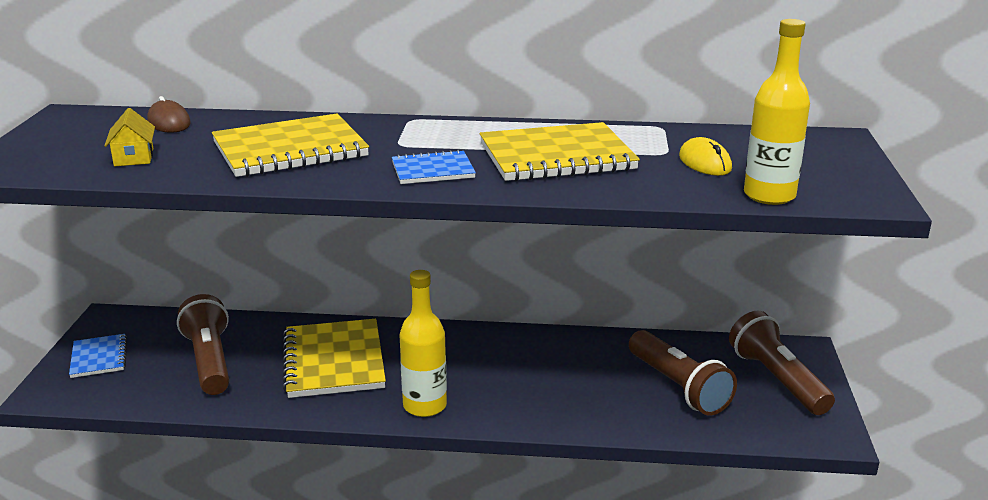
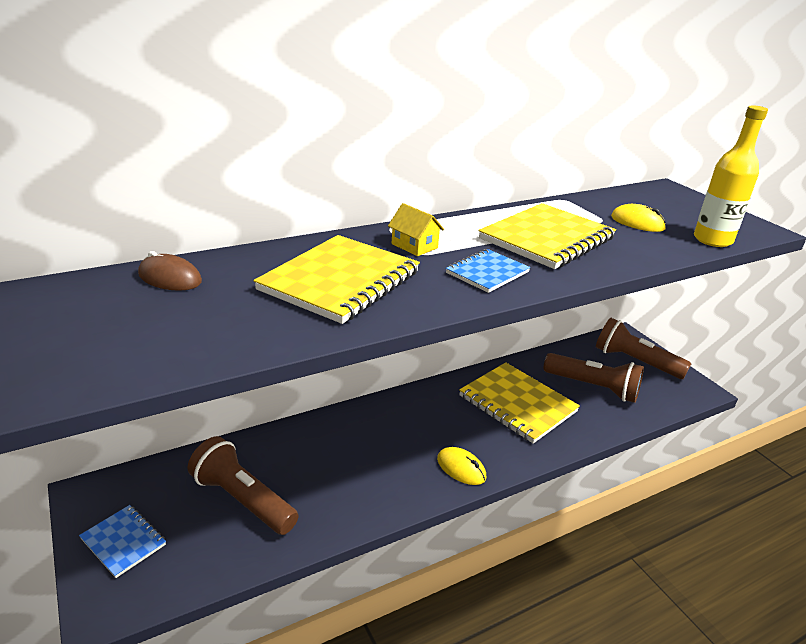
camera: 35 degrees left, 5 degrees up
yellow house [104,108,155,166] -> yellow house moved to [388,203,444,256]
yellow notebook [283,319,386,398] -> yellow notebook moved to [459,362,580,444]
yellow bottle [400,270,447,417] -> yellow mouse [437,447,486,485]

